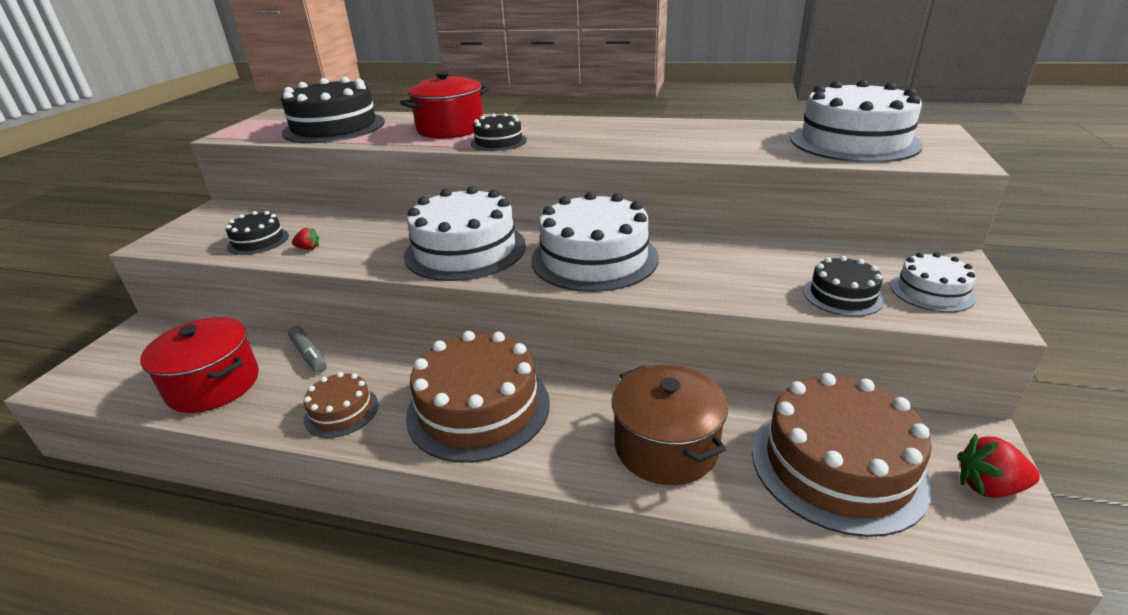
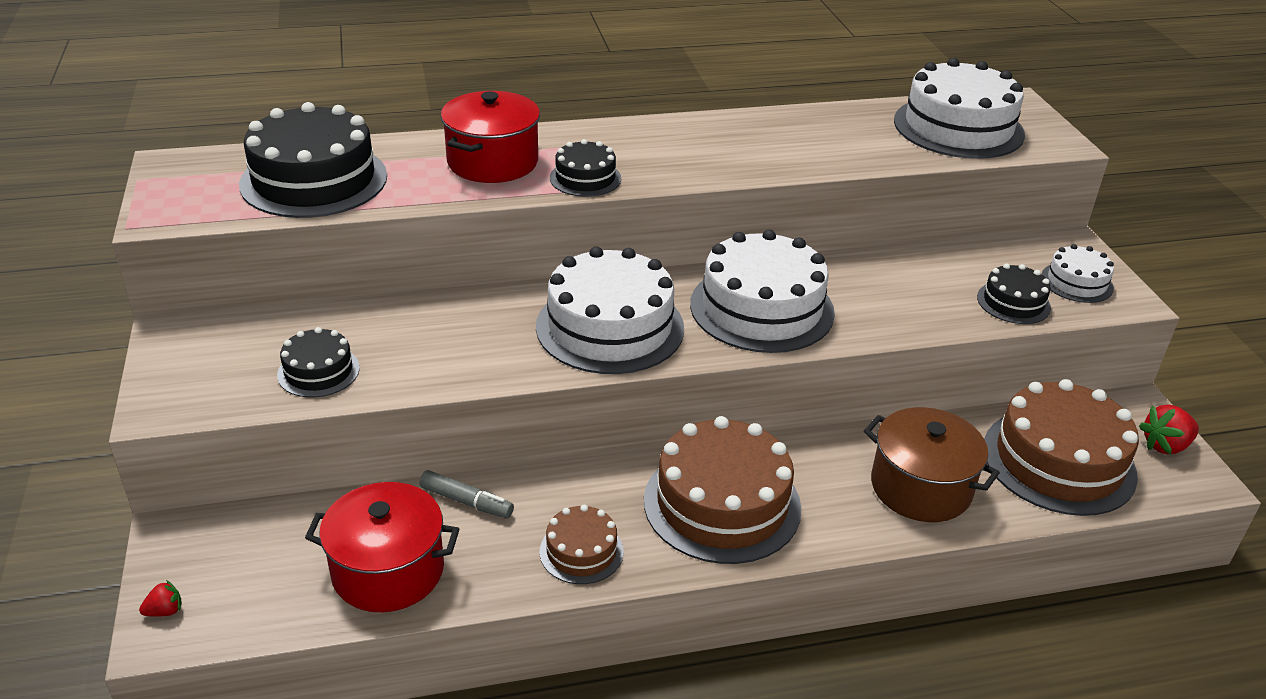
camera: 30 degrees left, 5 degrees up
red strawberry [292,227,319,250] -> red strawberry moved to [139,580,182,617]

